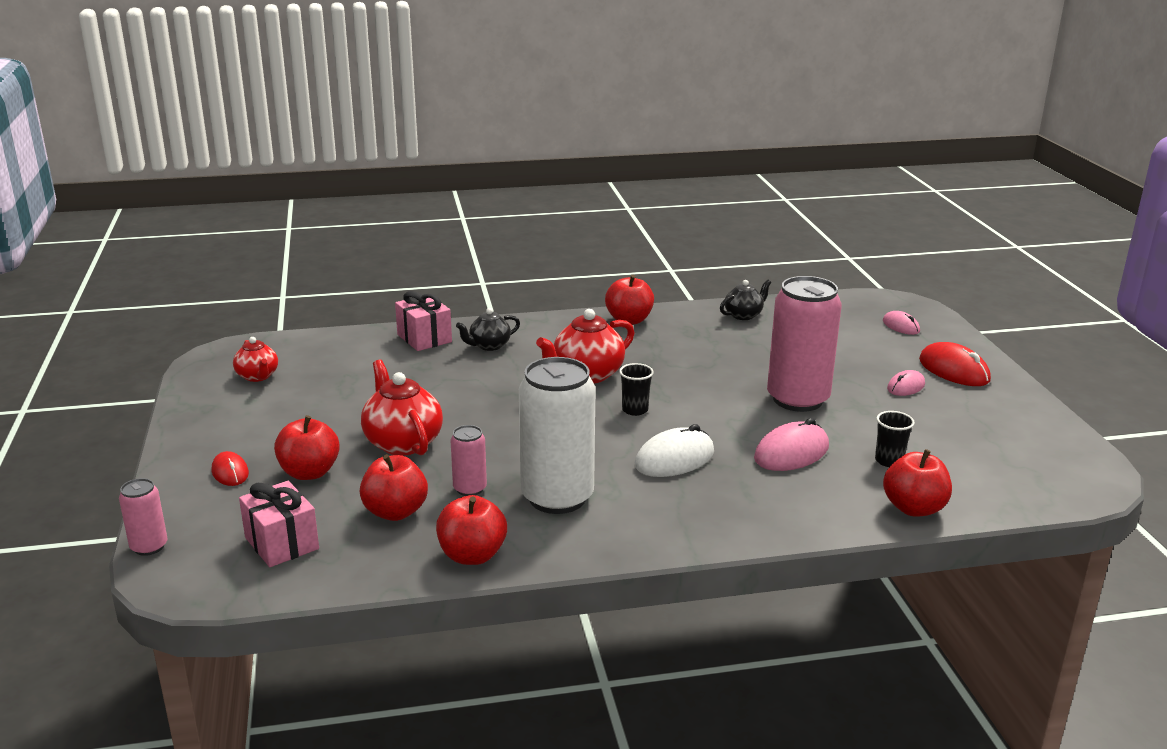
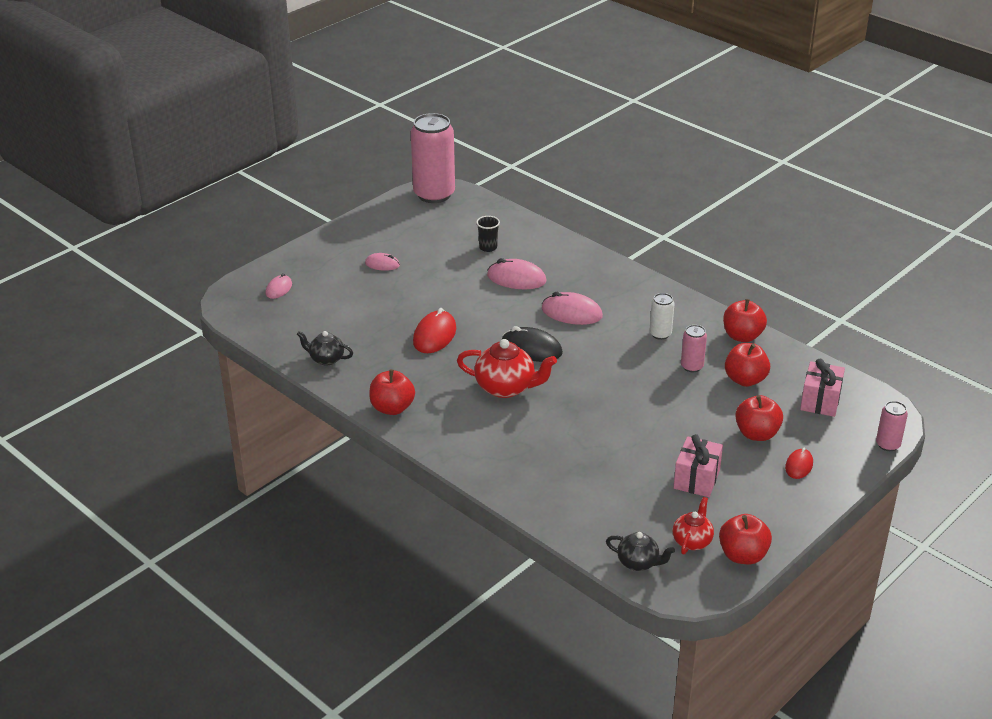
camera: 125 degrees left, 10 degrees up
red teapot [361,360,443,456] -> none
pink gift [395,291,452,351] -> pink gift moved to [673,434,723,497]
black teapot [456,308,520,351] -> black teapot moved to [606,532,675,571]
white can [519,357,596,514] -> white can [649,293,674,340], size x0.47
black cup [619,363,654,416] -> black mouse [502,326,563,362]
white mouse [635,424,714,477] -> pink mouse [542,292,603,325]
pink can [767,276,842,412] -> pink can moved to [411,113,455,203]
red apple [883,449,952,517] -> red apple moved to [719,514,772,564]
red mouse [919,342,991,386] -> red mouse moved to [413,308,456,353]

